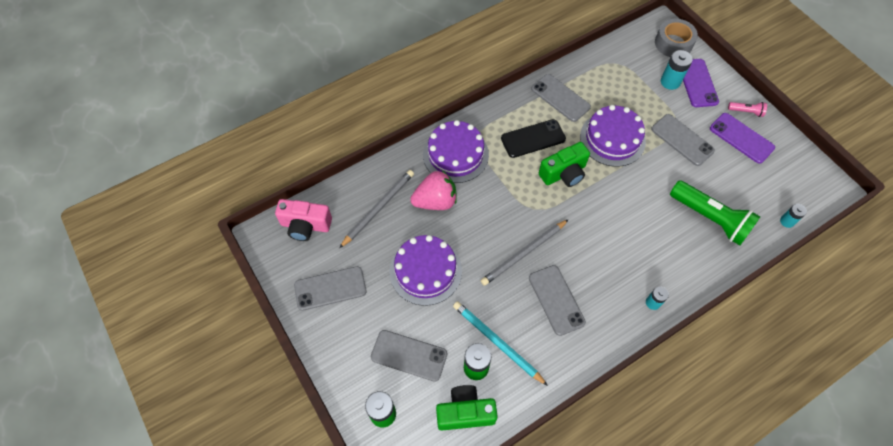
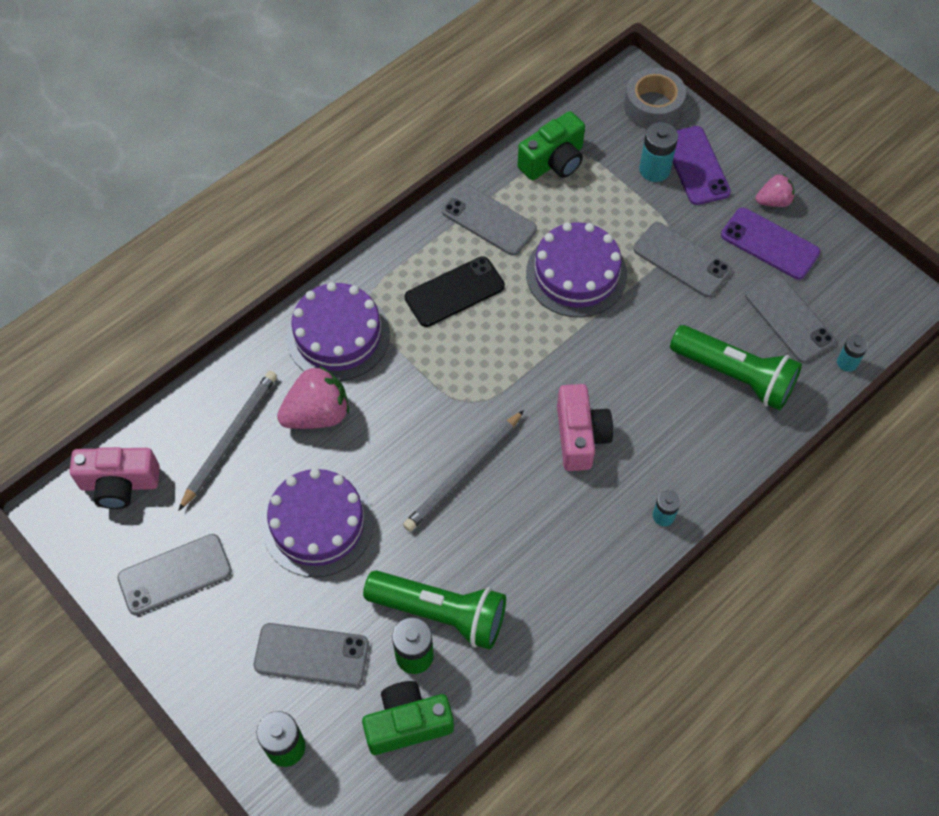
camera: 10 degrees left, 0 degrees up
turquoise pencil [453,301,548,386] -> green flashlight [363,570,506,649]
grey phone [529,265,586,336] -> grey phone moved to [745,274,836,362]
green camera [539,142,590,187] -> green camera moved to [518,111,585,180]
pink flashlight [728,102,767,117] -> pink strawberry [756,174,794,207]
none -> pink camera [557,384,613,471]

